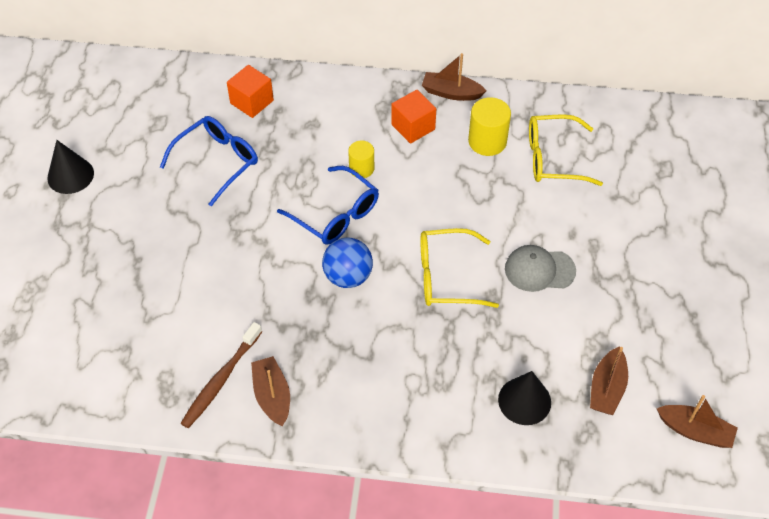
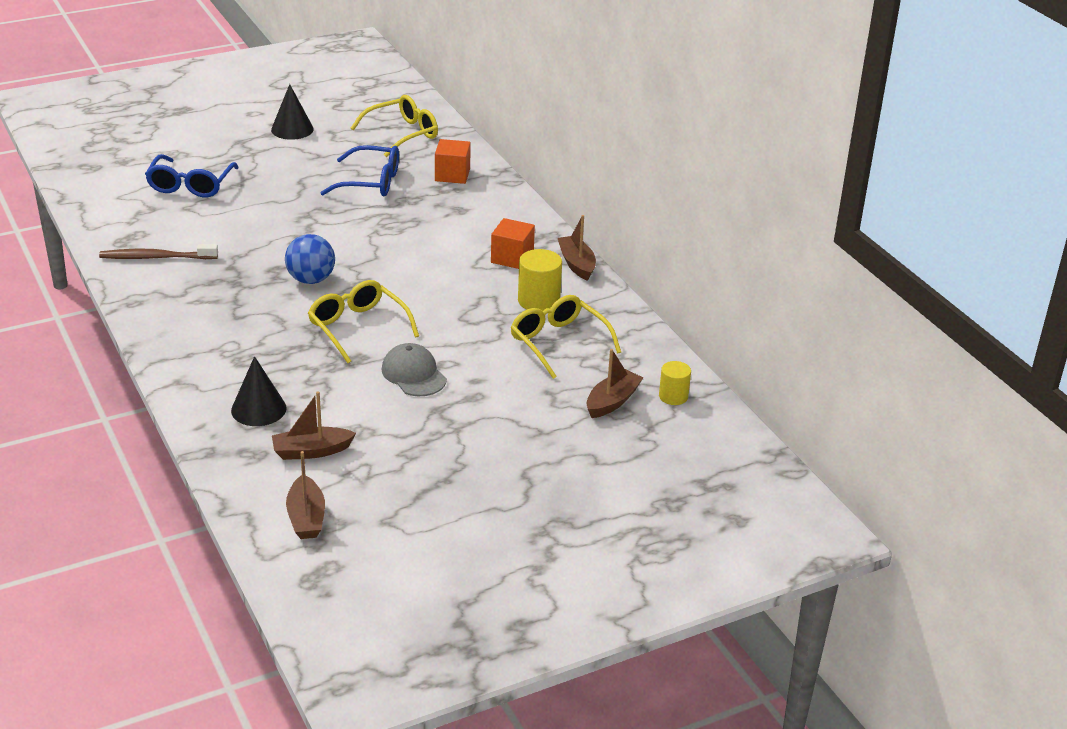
camera: 55 degrees right, 20 degrees down
brown boat [251,356,290,426] -> brown boat moved to [587,349,643,418]
blue glasses [277,166,379,245] -> blue glasses moved to [145,154,239,197]
yellow cylinder [348,141,374,178] -> yellow cylinder moved to [659,361,691,405]
none -> yellow glasses [351,95,438,157]

